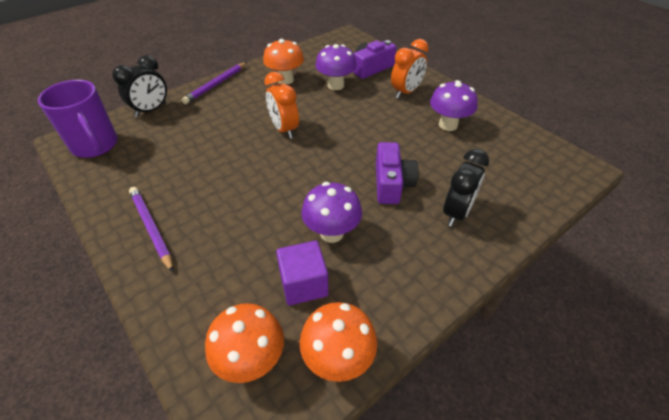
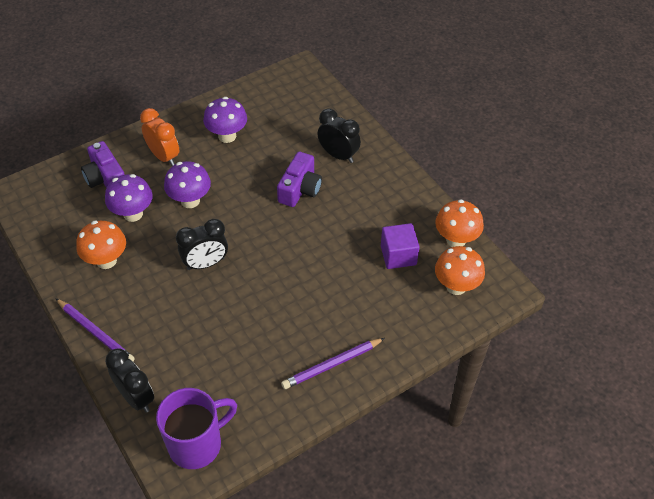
camera: 85 degrees left, 5 degrees up
orange clock [264,72,299,139] -> black clock [176,219,228,270]
purple mushroom [302,182,362,243] -> purple mushroom moved to [164,161,211,208]
purple camera [376,142,418,204] -> purple camera turned 105 degrees clockwise [277,152,322,207]

